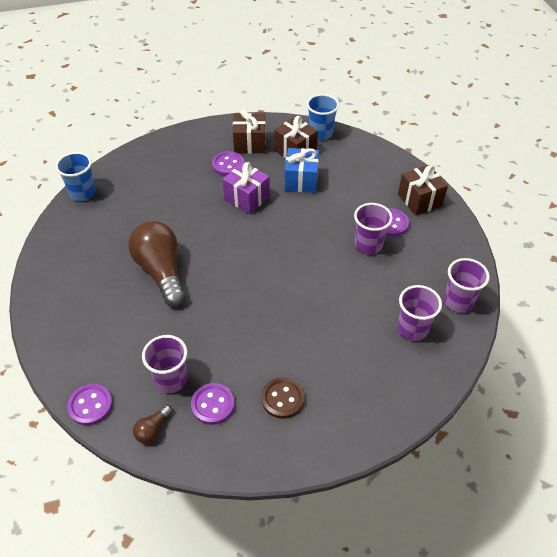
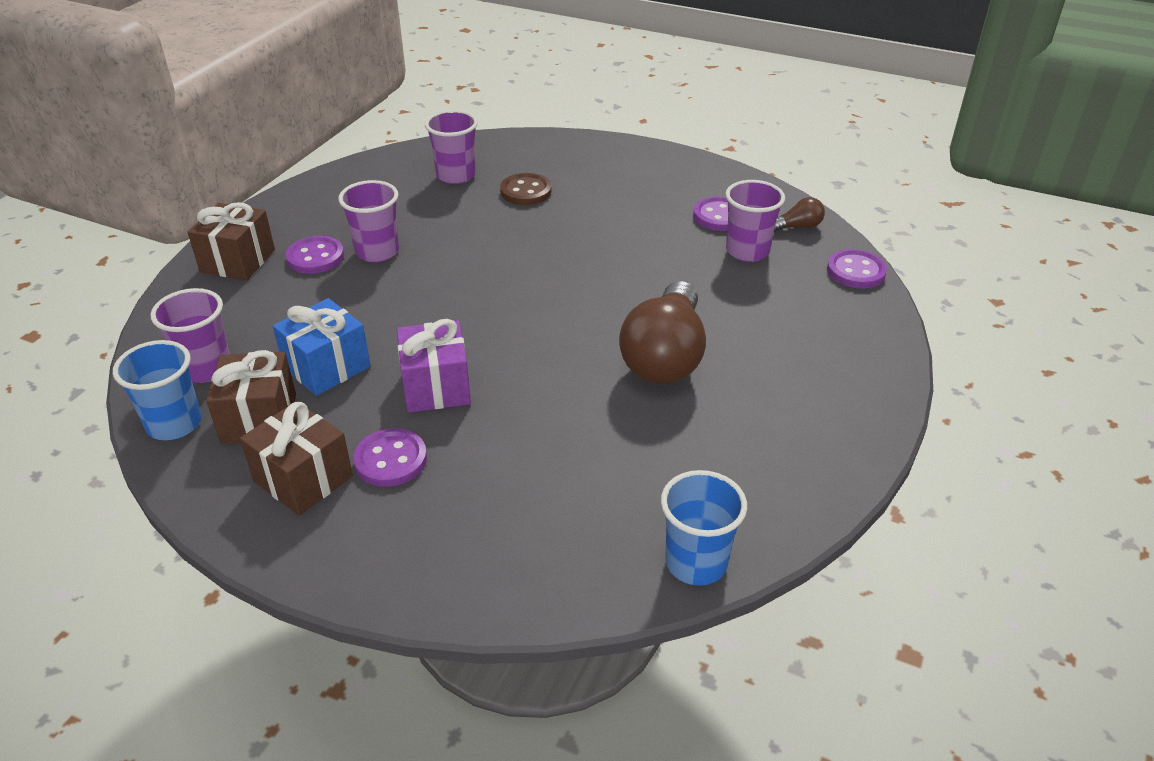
camera: 140 degrees left, 10 degrees down
brown button [261,377,305,419] -> brown button moved to [500,173,552,205]
purple cup [444,258,490,313] -> purple cup moved to [150,288,230,383]

